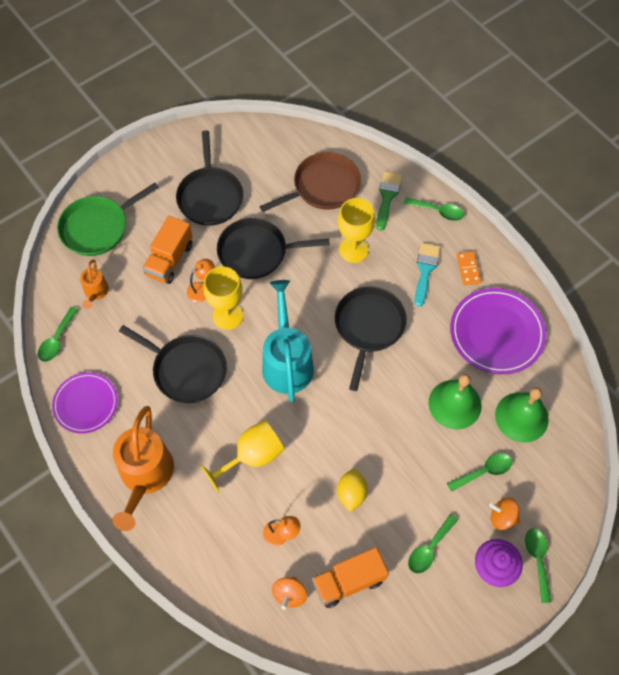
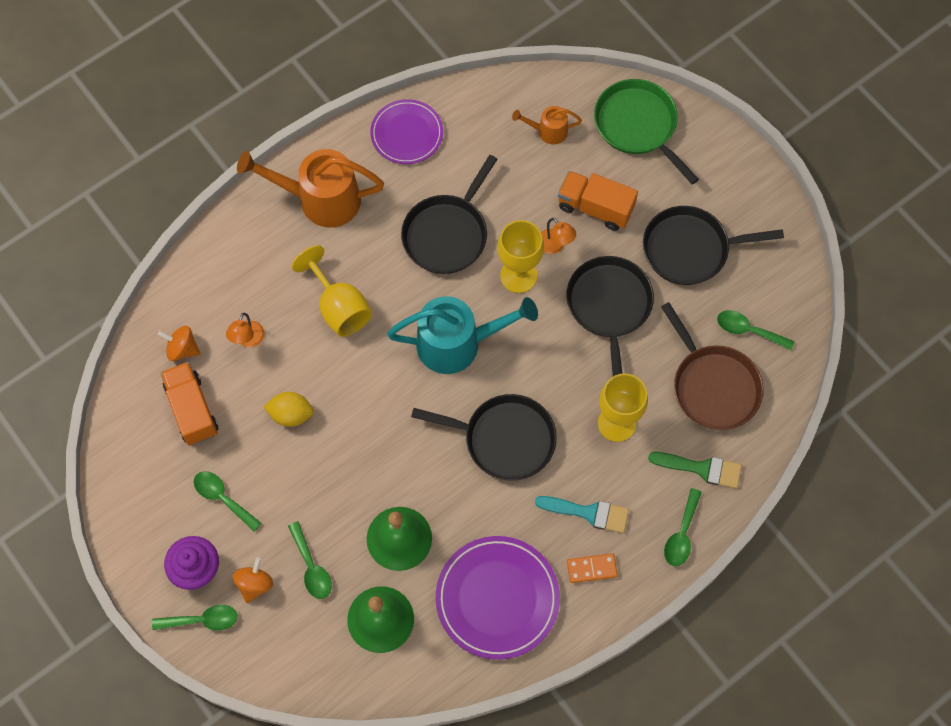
camera: 90 degrees right, 5 degrees up
green spoon [38,307,78,362] -> green spoon moved to [717,310,794,351]

